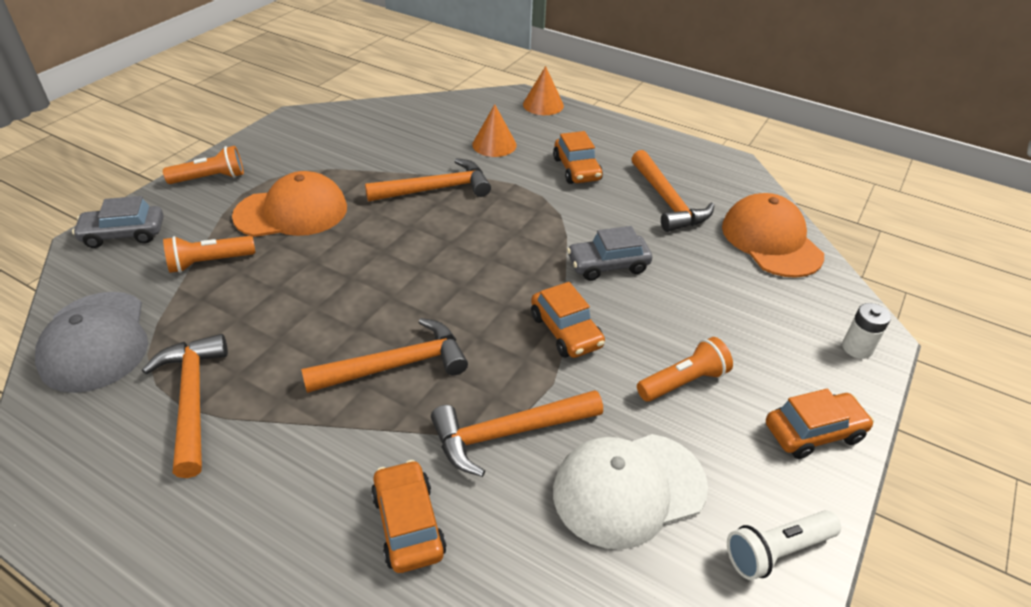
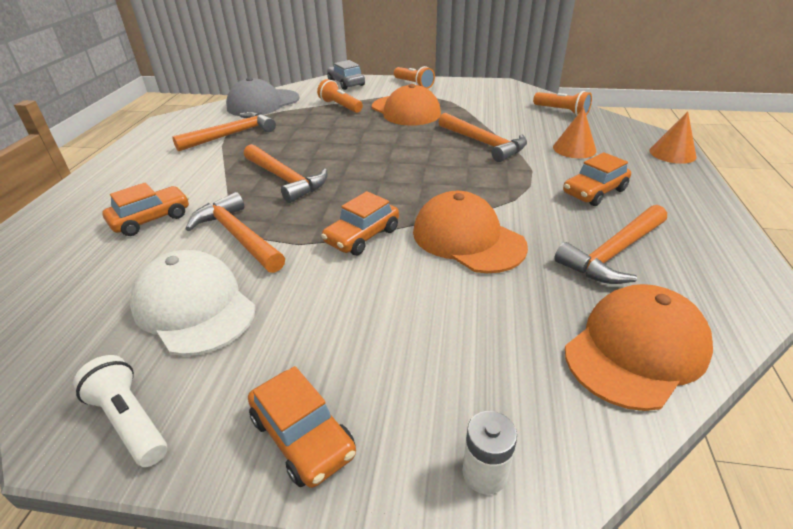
camera: 70 degrees right, 5 degrees down
grey car [567,226,652,281] -> orange cap [413,191,528,273]
orange flashlight [637,337,733,402] -> orange flashlight moved to [533,91,592,116]

